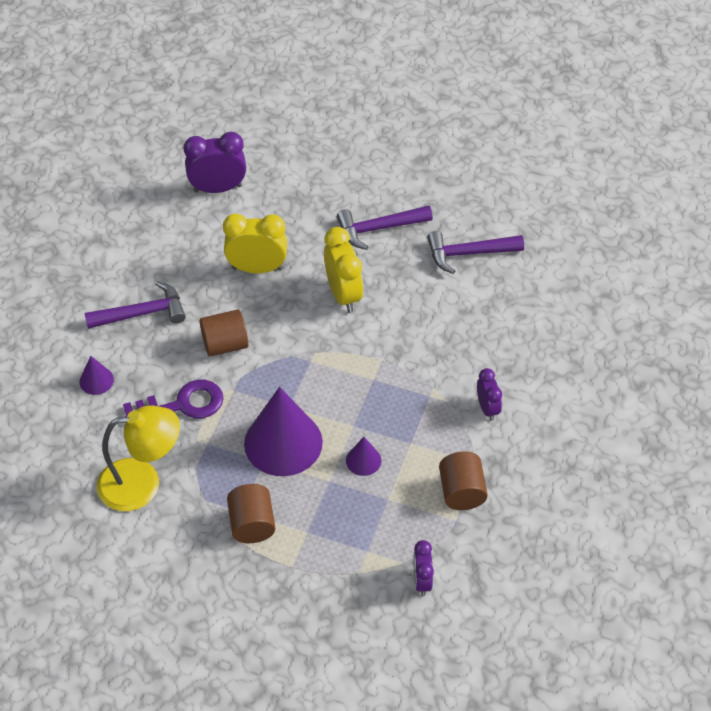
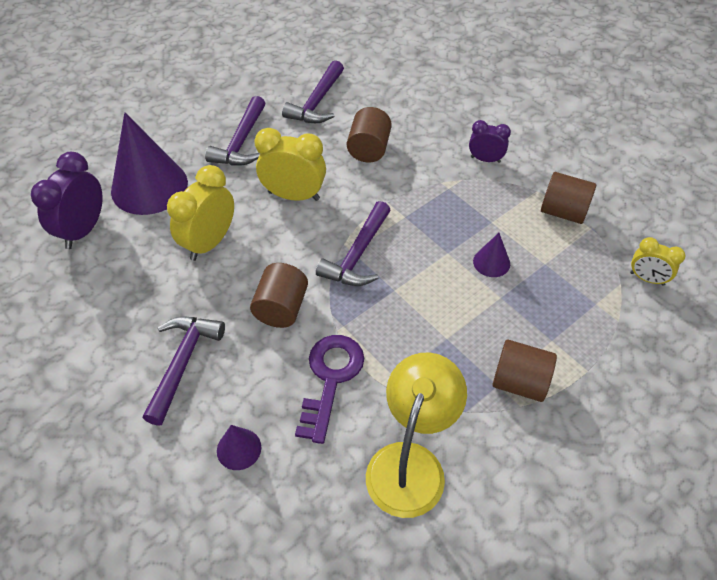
camera: 60 degrees left, 0 degrees up
purple cone [244,387,323,476] -> purple cone moved to [111,113,188,215]
purple clock [413,540,434,596] -> yellow clock [630,237,685,286]
none -> purple hammer [316,201,391,286]
none -> brown cylinder [347,107,392,163]

